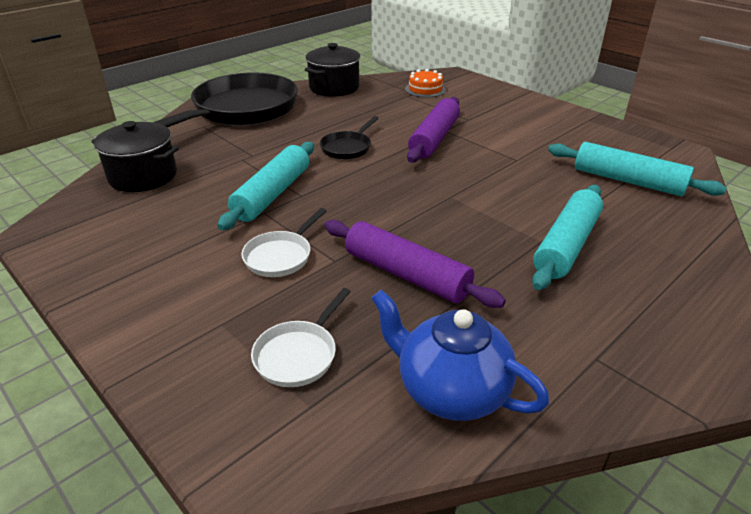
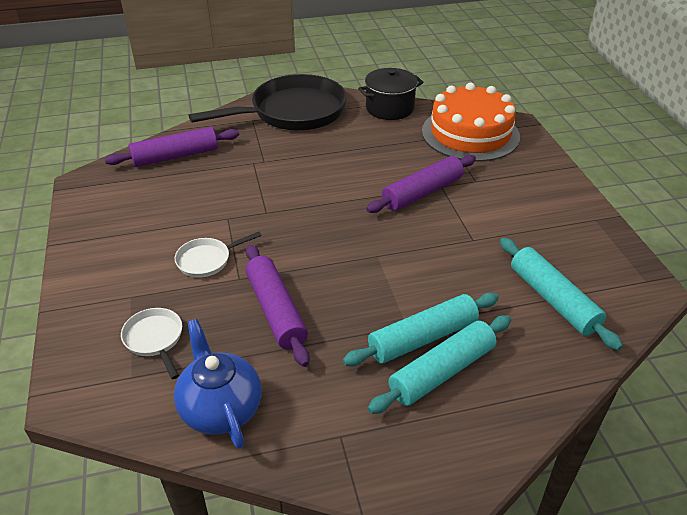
camera: 30 degrees right, 5 degrees up
black pot [91,121,179,192] -> purple rolling pin [105,127,239,167]
turquoise rolling pin [217,142,314,230] -> turquoise rolling pin moved to [367,315,511,414]
white pan [251,288,351,387] -> white pan turned 90 degrees clockwise [121,308,182,379]
black pan [320,116,379,159] -> none
orange cake [405,69,446,97] -> orange cake [422,83,520,162], size x2.36

